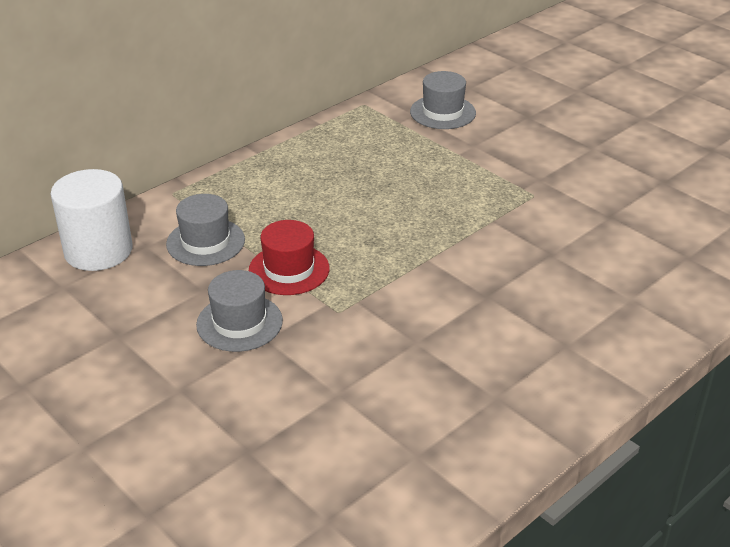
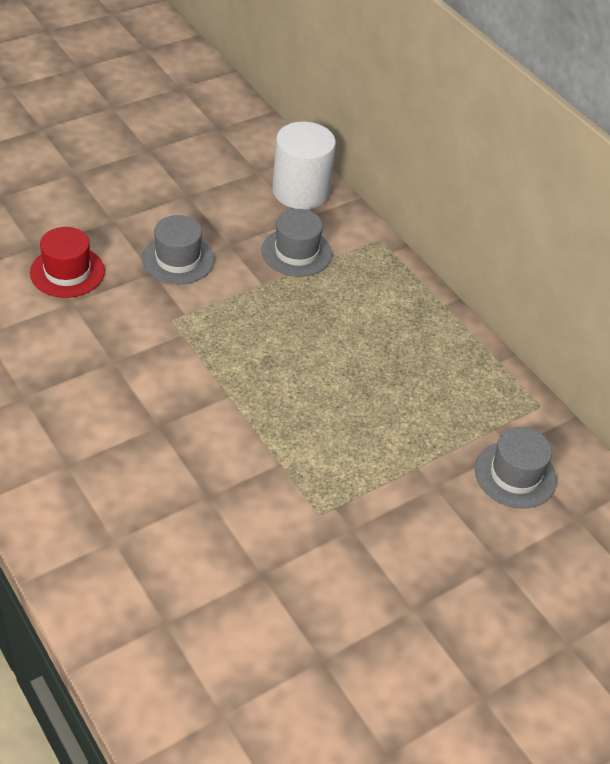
camera: 95 degrees right, 10 degrees up
red hat [249,220,330,295] -> red hat moved to [30,227,105,298]

